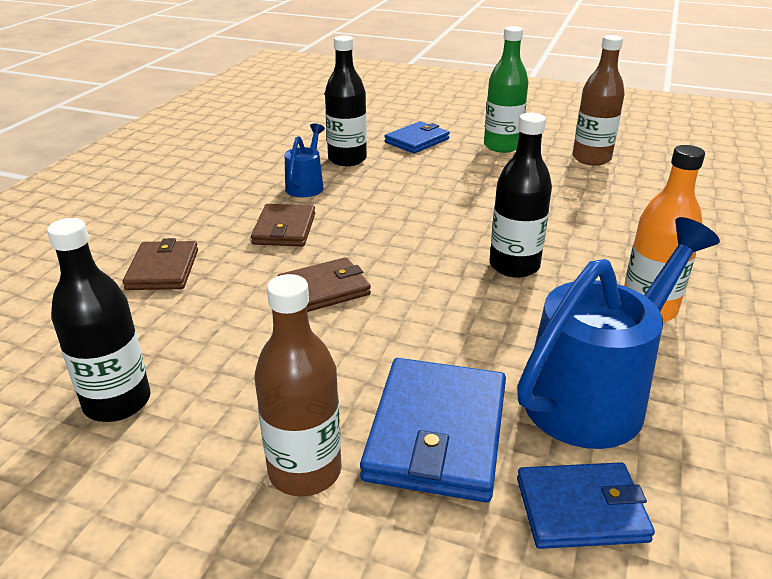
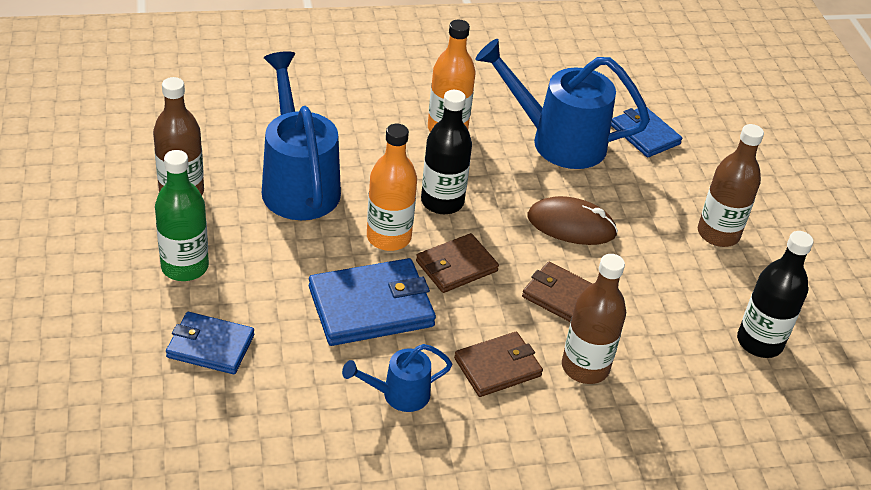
camera: 125 degrees left, 10 degrees up
brown wallet [123,238,198,290] -> brown wallet moved to [416,233,499,293]
black bottle [325,35,367,166] -> none
blue wallet [360,358,506,503] -> blue wallet moved to [309,258,436,346]
none -> blue watering can [262,51,341,220]
none -> orange bottle [367,124,417,251]
none -> brown mouse [528,196,618,245]
none -> brown bottle [562,254,626,384]

